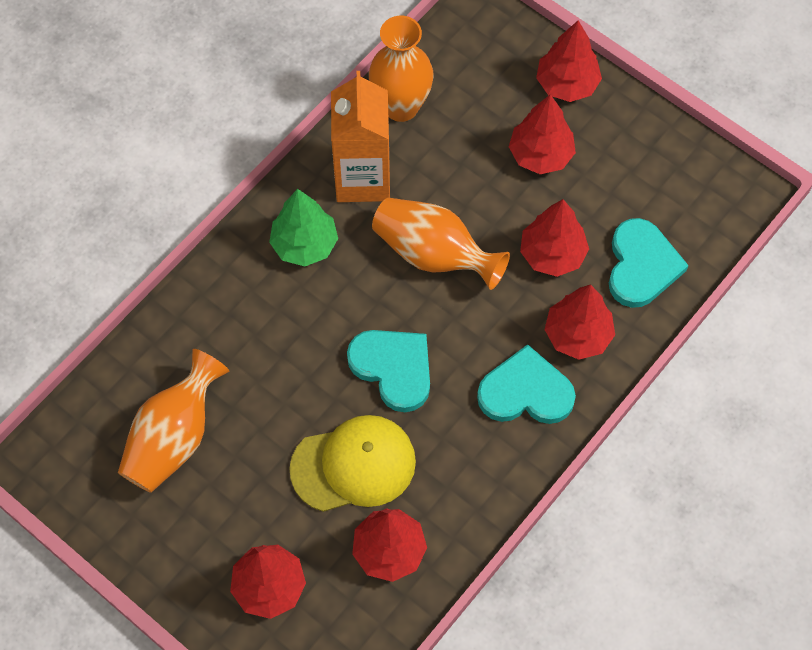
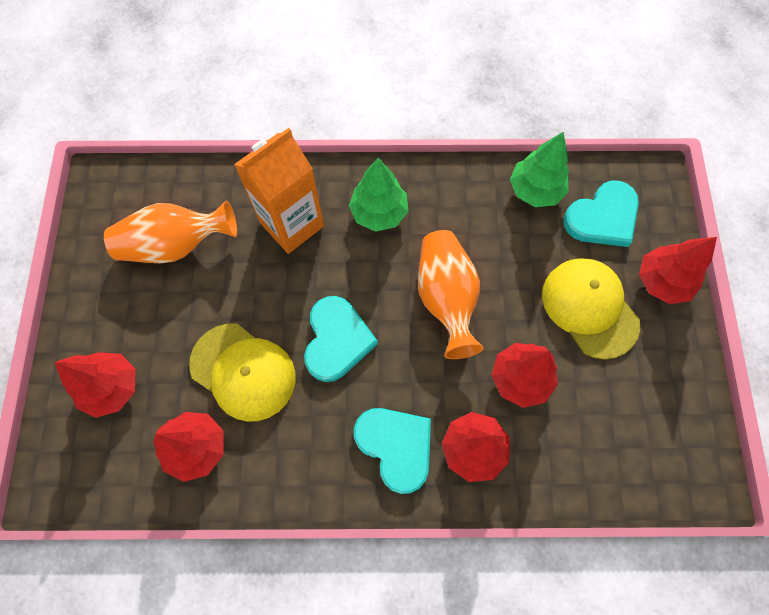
camera: 50 degrees right, 5 degrees up
orange carton [331,71,390,202] -> orange carton moved to [234,128,324,254]
orange vase [369,16,434,122] -> green tree [510,132,569,207]
red tree [509,94,576,174] -> yellow cap [542,258,640,359]
turquoise heart [609,218,689,308] -> turquoise heart moved to [563,180,639,247]

